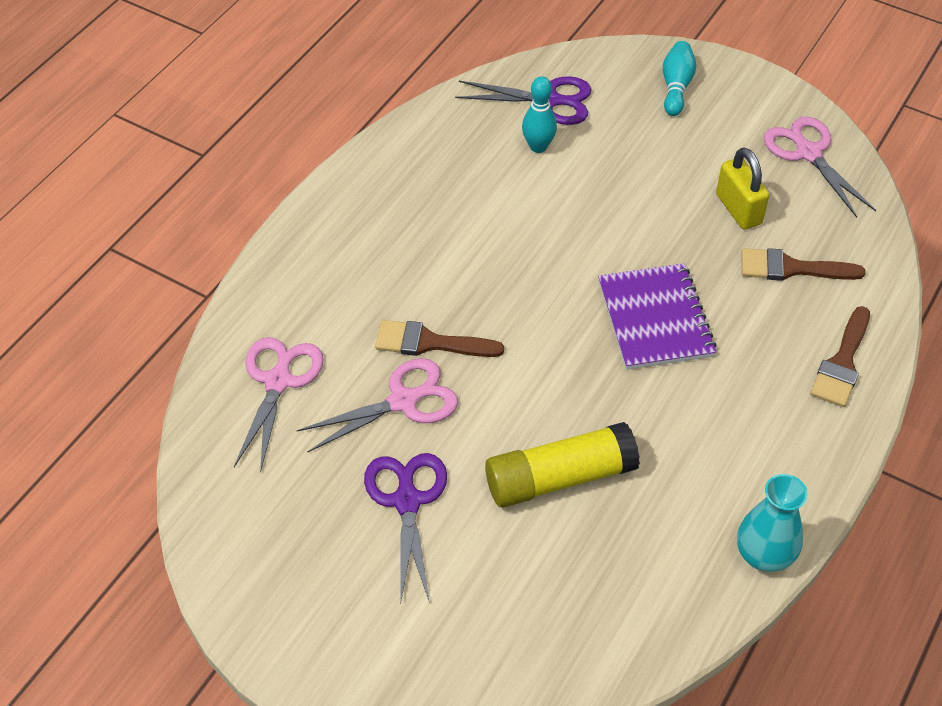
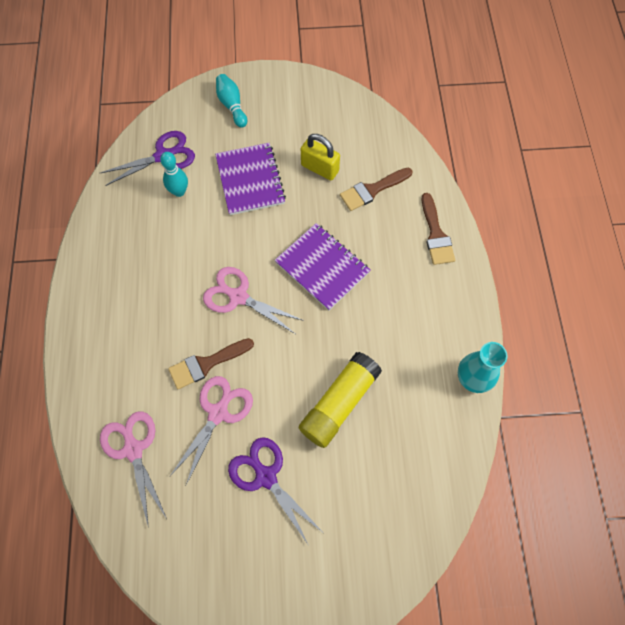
camera: 35 degrees left, 15 degrees up
pink scissors [764,117,876,218] -> pink scissors moved to [203,267,304,334]
none -> purple notebook [215,143,286,215]

